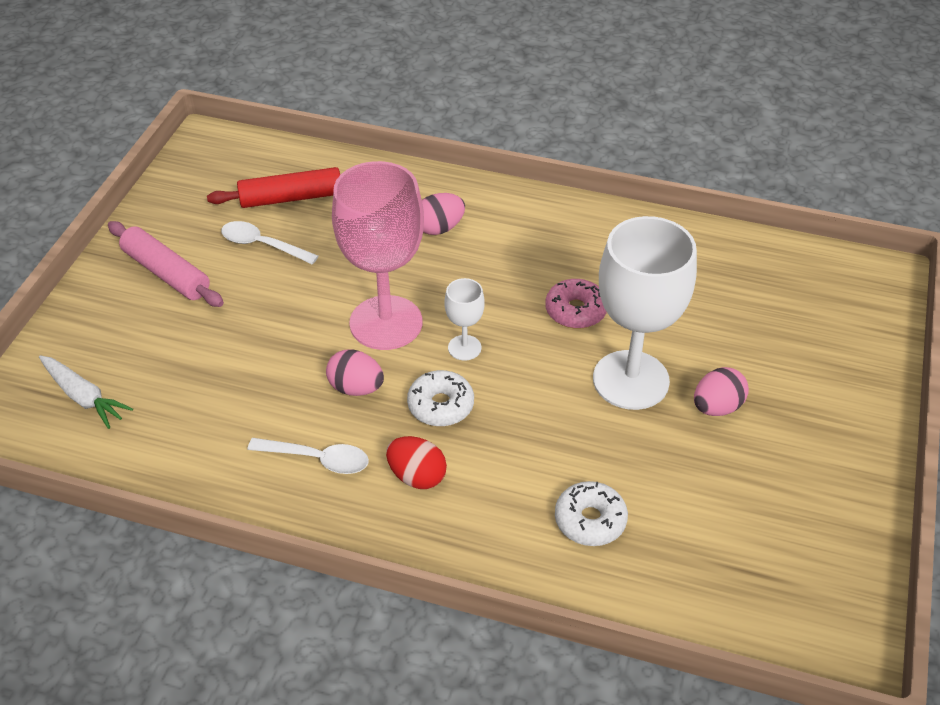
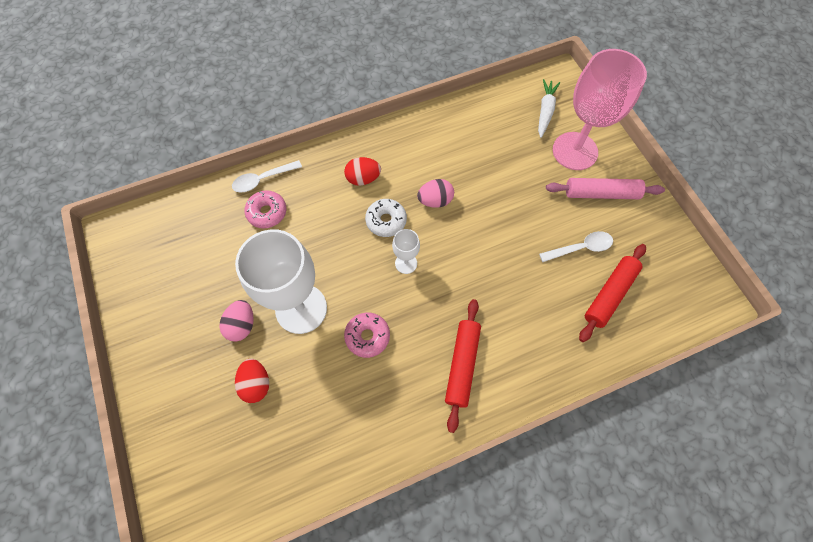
camera: 140 degrees right, 20 degrees up
white carrot [39,355,133,429] -> white carrot turned 105 degrees clockwise [538,79,560,138]
white spoon [247,438,369,474] -> white spoon moved to [232,160,302,193]
pink goblet [332,161,424,350] -> pink goblet moved to [553,49,647,170]
pink egg [422,193,465,235] -> none
white donut [555,481,628,546] -> pink donut [244,190,286,228]
none -> red egg [235,359,269,403]
none -> red rolling pin [445,299,481,433]

